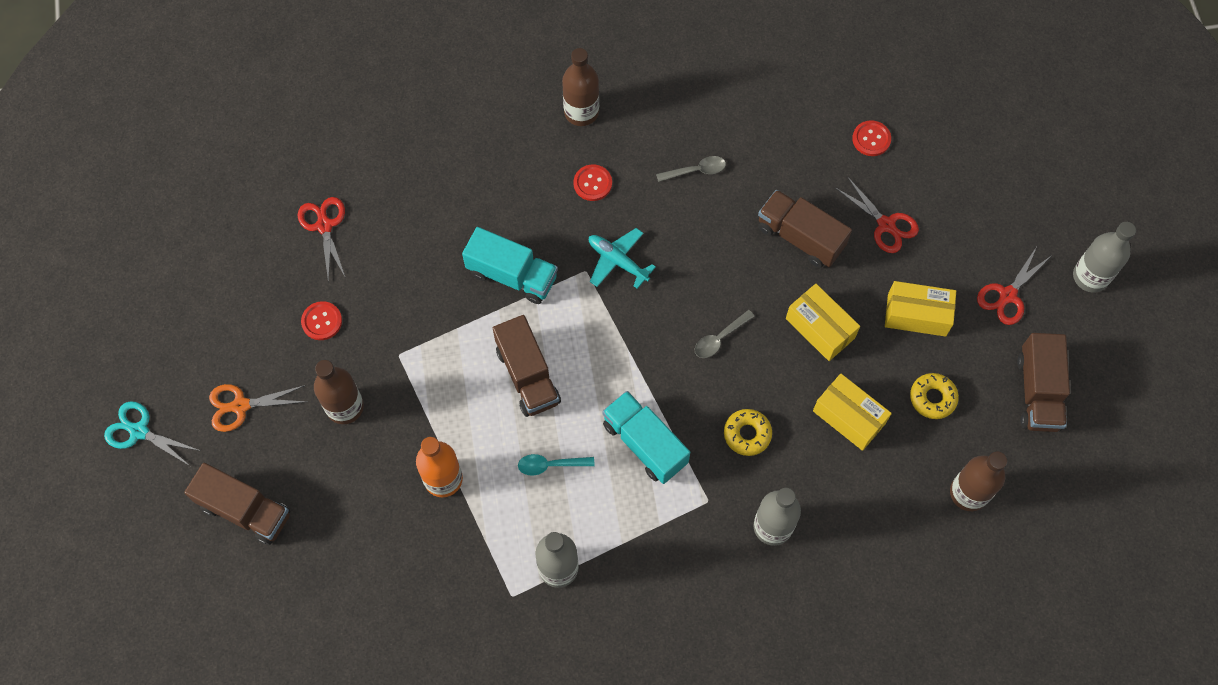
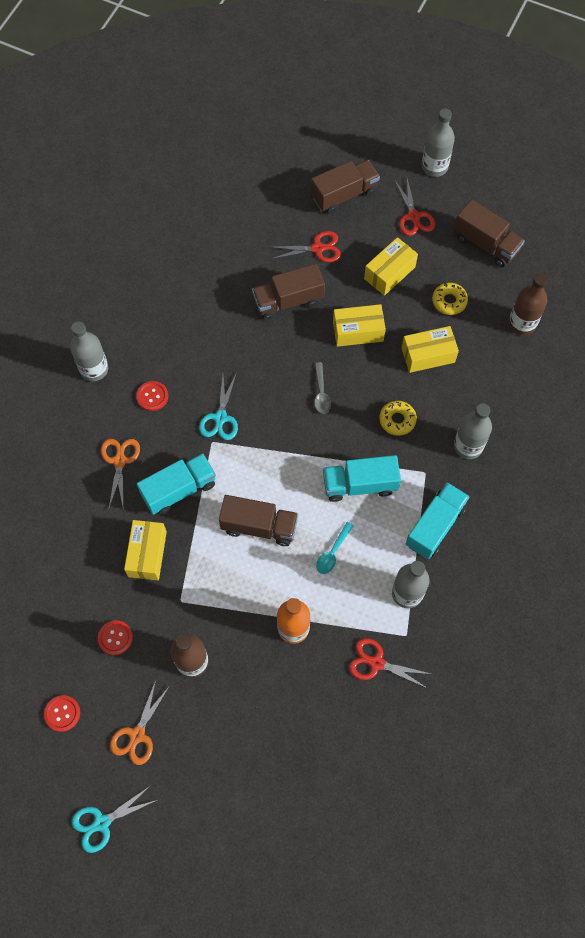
camera: 55 degrees left, 0 degrees up
brown truck [184,463,290,545] -> brown truck moved to [311,160,380,214]
red scissors [298,197,346,282] -> red scissors moved to [349,638,431,688]
brown bottle [562,48,599,126] -> grey bottle [70,322,108,381]
turquoise plane [589,228,656,289] -> turquoise scissors [199,373,238,440]
grey spoon [656,156,726,182] -> none
red button [852,120,891,156] -> red button moved to [44,695,80,732]
none -> orange scissors [101,439,140,510]
none -> yellow box [124,520,167,580]
none -> turquoise truck [406,482,469,559]

